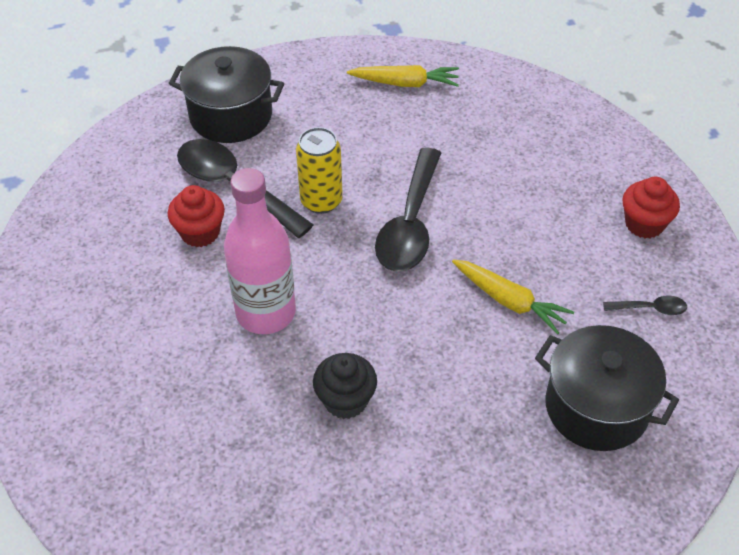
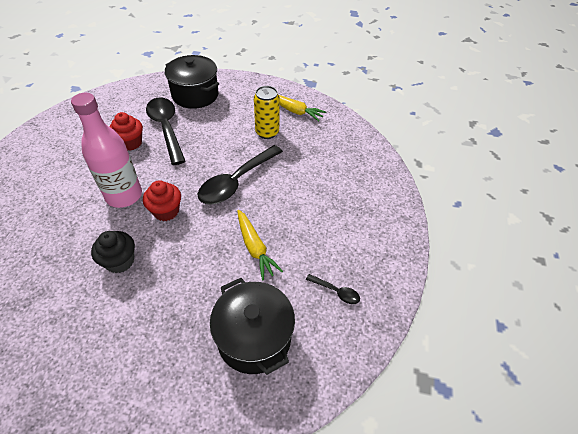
camera: 25 degrees right, 0 degrees up
yellow can [296,127,343,214] -> yellow can moved to [254,86,280,139]
red cupcake [622,177,680,238] -> red cupcake moved to [143,180,181,221]

